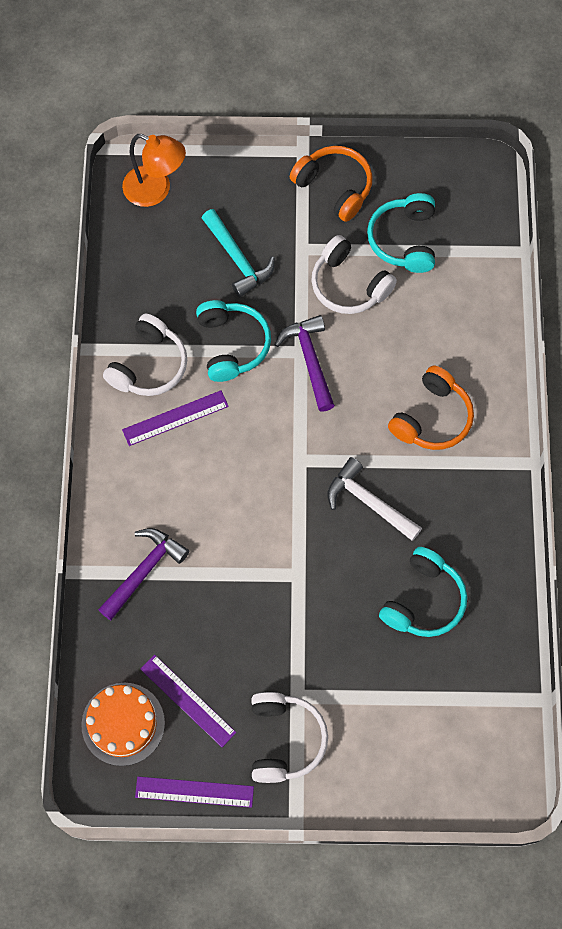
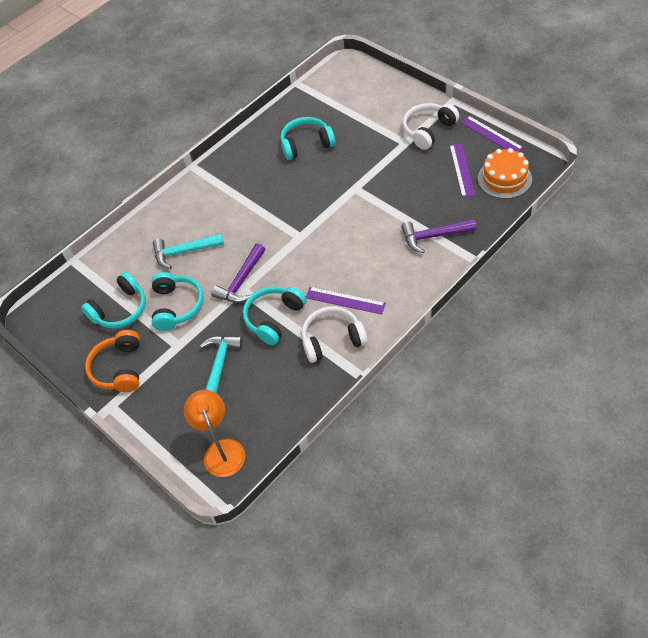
camera: 130 degrees left, 15 degrees down
white headphones [311,235,397,314] -> turquoise headphones [152,272,204,331]
white hammer [327,457,422,541] -> none
orange headphones [388,366,474,450] -> none
none -> turquoise hammer [153,233,224,269]

